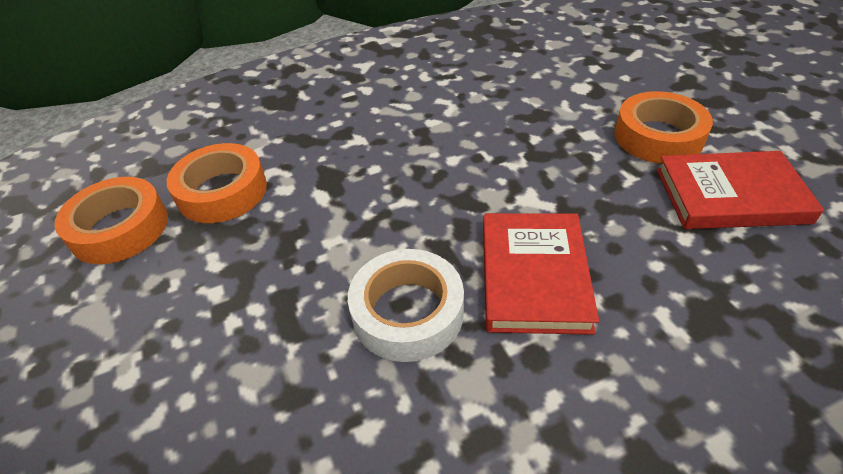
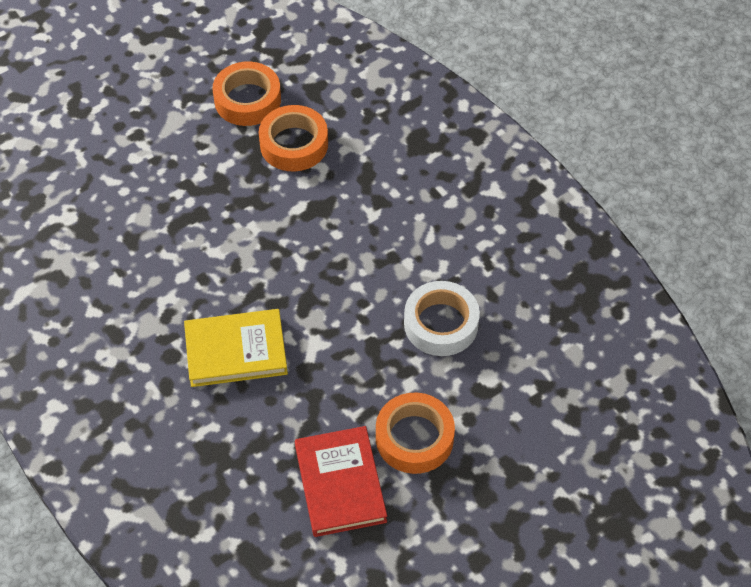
camera: 75 degrees right, 10 degrees up
white tape [348,249,464,362] -> white tape moved to [404,281,480,356]
red book [483,213,599,335] -> yellow book [184,309,288,387]

